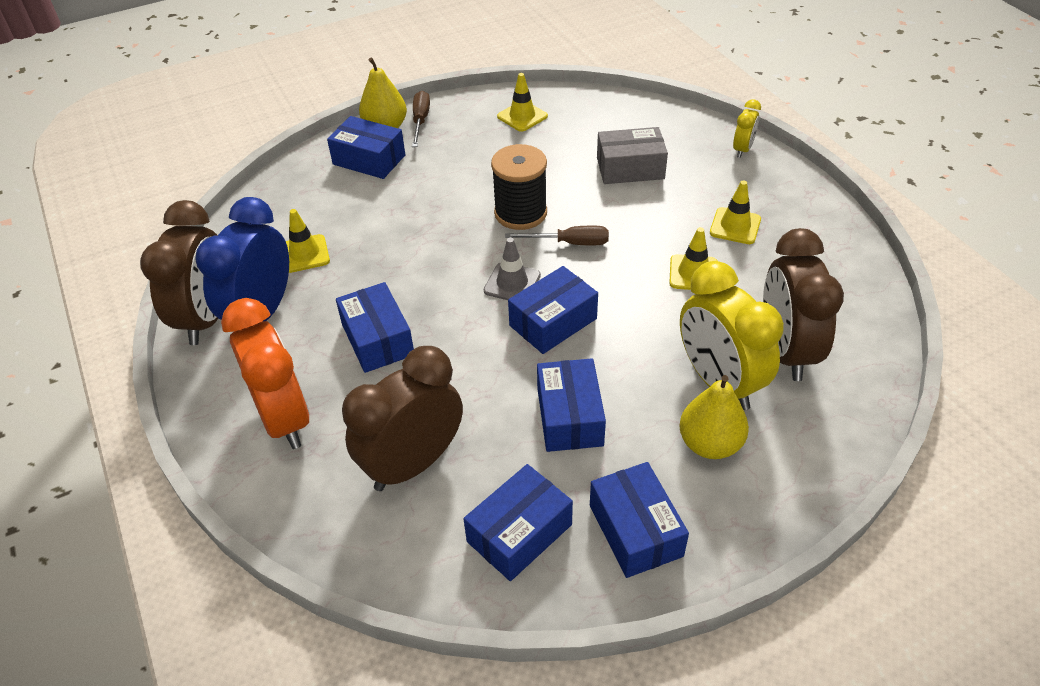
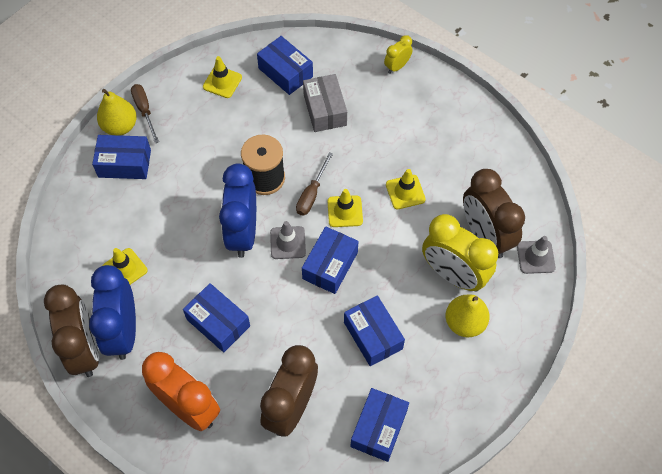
camera: 25 degrees left, 15 degrees up
brown screwdriver [505,226,609,245] -> brown screwdriver turned 135 degrees clockwise [296,152,333,215]
blue box [590,462,689,578] -> blue box moved to [257,36,313,95]
grey box [597,127,668,184] -> grey box turned 75 degrees counterclockwise [303,74,347,132]
yellow traffic cone [710,180,761,244] -> yellow traffic cone moved to [328,189,363,227]
yellow clock [733,99,761,158] -> yellow clock turned 135 degrees counterclockwise [384,35,413,74]
none -> blue clock [219,163,256,258]
none -> grey traffic cone [517,236,556,274]

